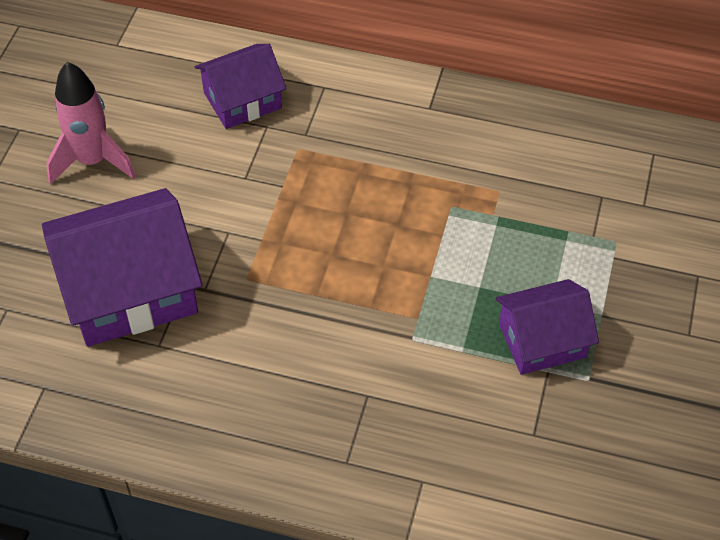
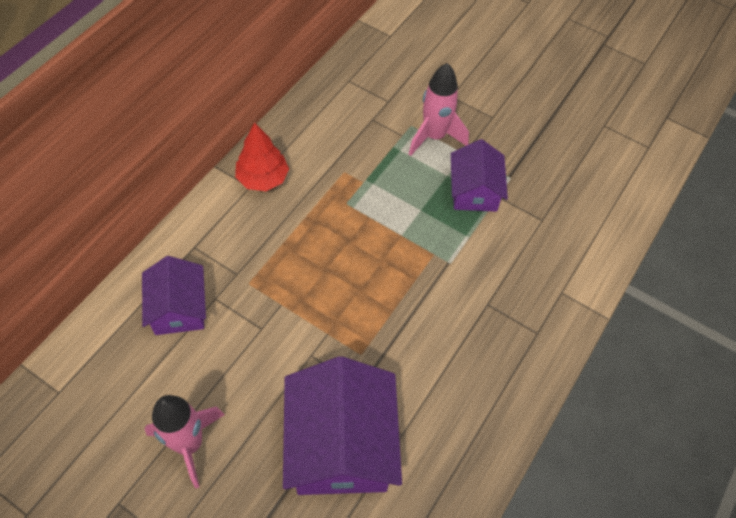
camera: 75 degrees left, 5 degrees up
none -> red tree [235,122,289,191]
none -> pink rocket [409,63,469,156]

